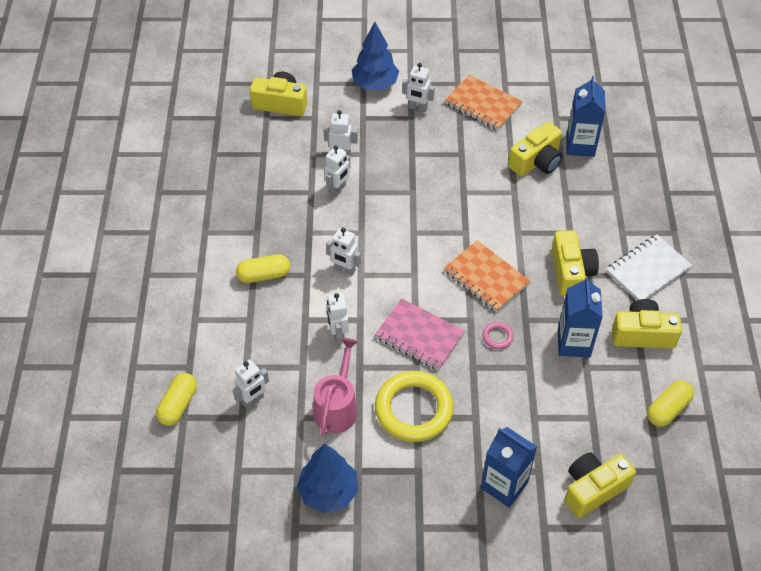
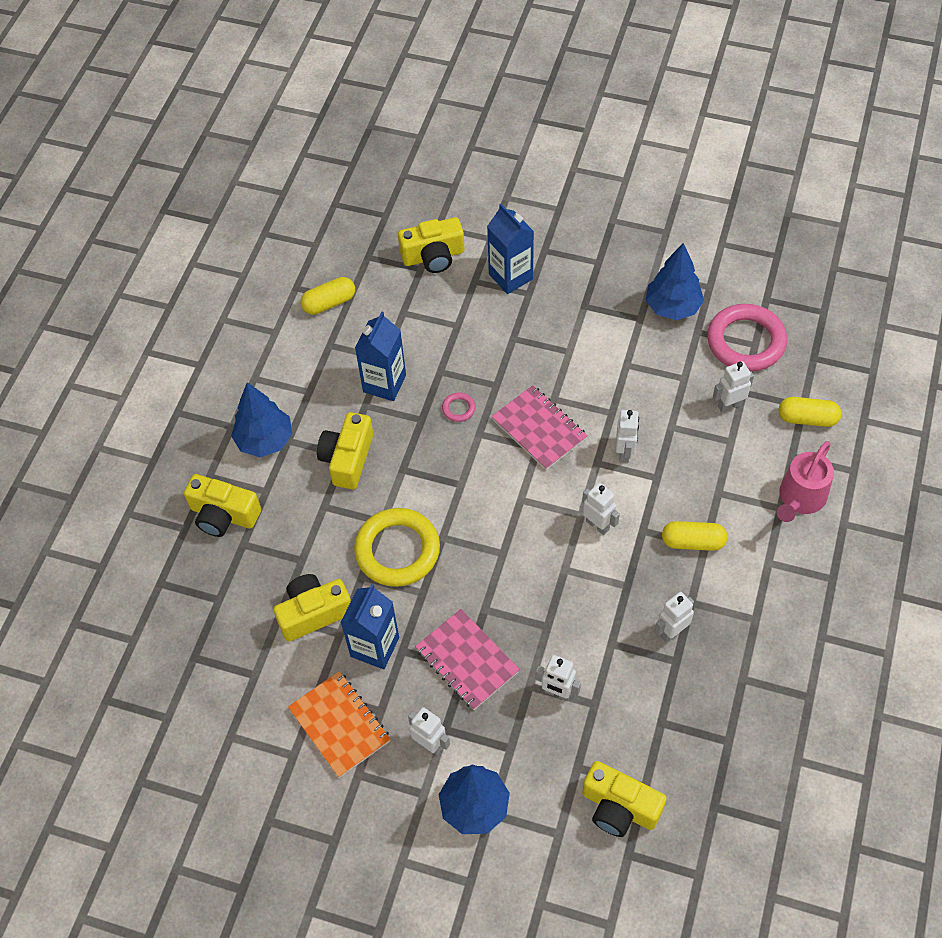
camera: 160 degrees left, 5 degrees up
yellow capsule [156,373,197,426] -> yellow capsule turned 60 degrees clockwise [779,397,842,427]
pink watering can [313,338,358,436] -> pink watering can moved to [777,441,834,522]
white robot [324,145,350,196] -> white robot moved to [655,592,694,643]
yellow ring [375,371,454,442] -> yellow ring moved to [354,508,440,587]
orange notebook [444,240,530,312] -> none
blue carton [567,76,605,157] -> blue carton moved to [341,584,399,669]
white notebook [606,234,692,300] -> blue tree [231,382,292,457]
yellow camera [612,299,682,349] -> yellow camera moved to [184,474,261,537]
none -> pink notebook [415,609,520,710]
none -> pink ring [707,304,787,371]

